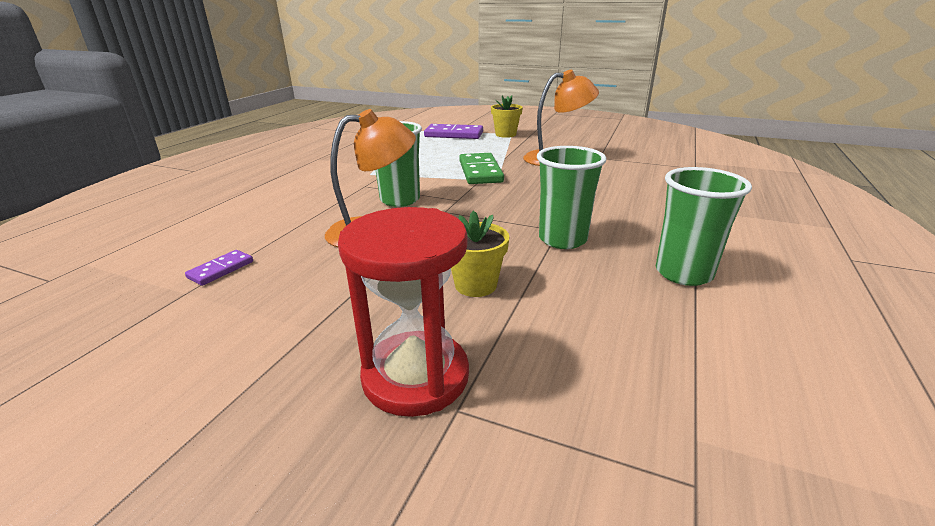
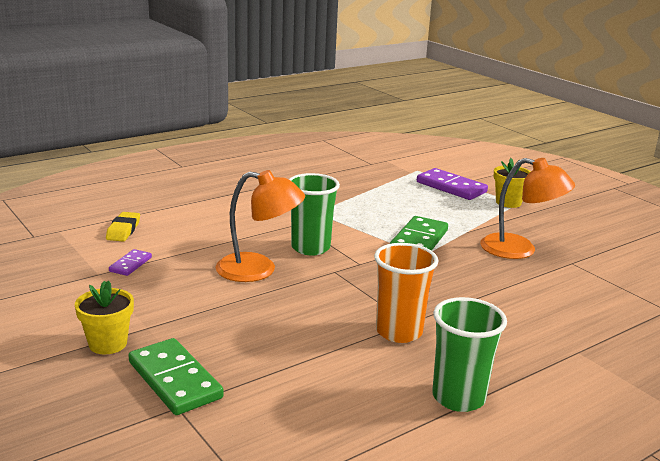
camera: 30 degrees right, 5 degrees down
purple domino [185,250,253,286] -> purple domino turned 45 degrees counterclockwise [109,249,152,276]
red hourglass [338,207,469,417] -> green domino [129,338,224,415]
yellow flower pot [451,210,509,297] -> yellow flower pot moved to [75,280,134,354]
green cup [537,146,607,249] -> orange cup [374,243,438,343]
none -> yellow eraser [106,212,140,241]

